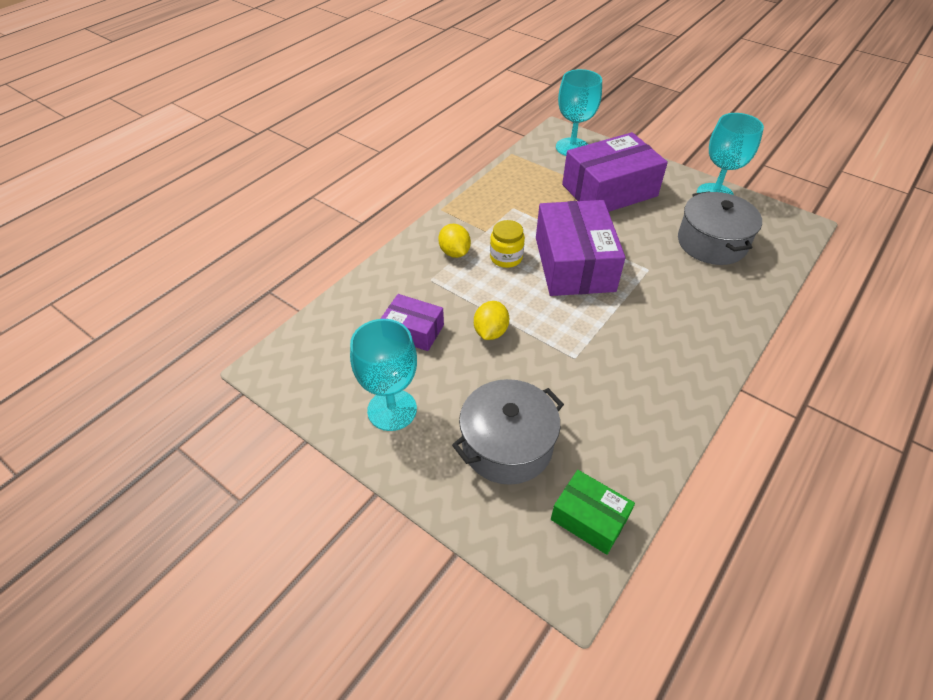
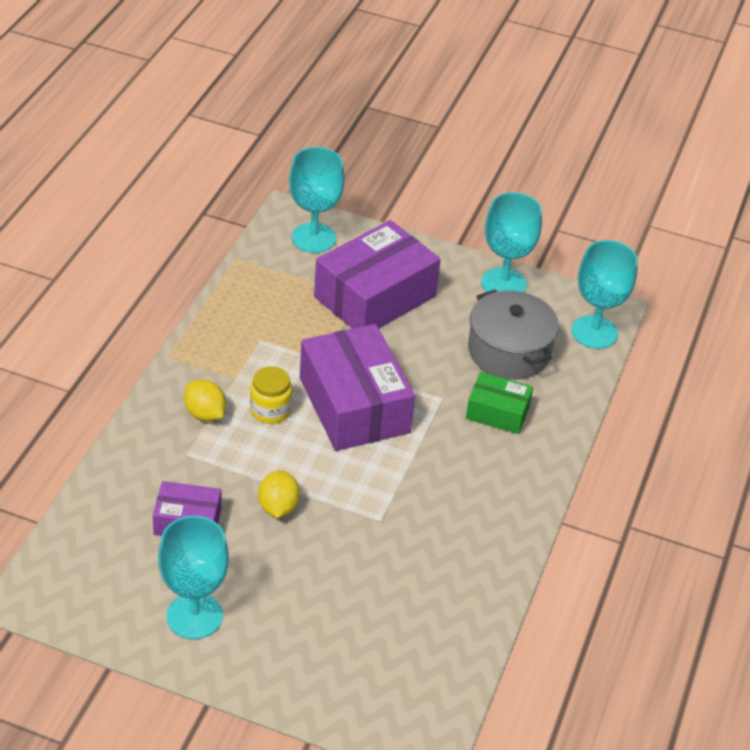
camera: 20 degrees left, 5 degrees down
grey pot [452,379,564,485] -> none
green box [551,470,635,555] -> green box moved to [466,372,533,434]
none -> turquoise goblet [571,240,638,349]

